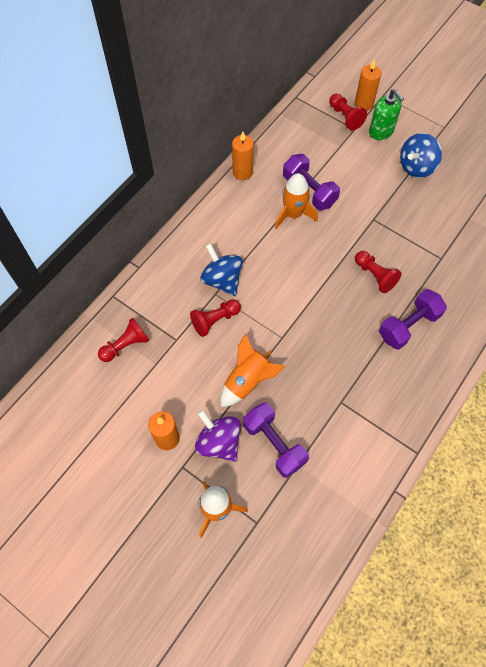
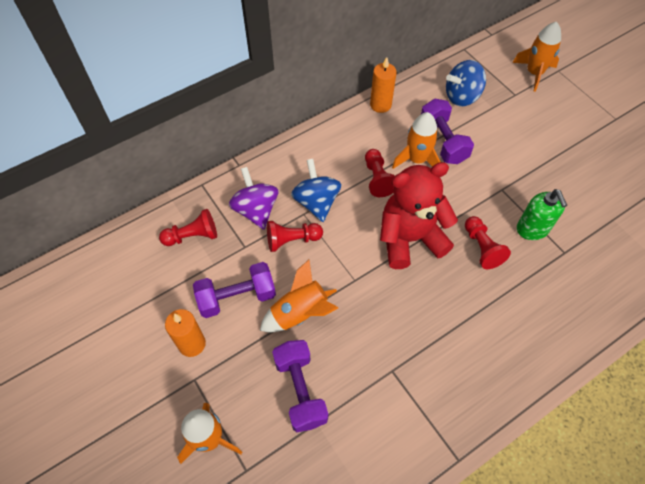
camera: 20 degrees right, 5 degrees down
purple spinning top [195,409,241,462] -> purple spinning top moved to [229,167,278,230]
red pawn [329,93,367,131] -> red pawn moved to [365,149,395,197]
orange candle [355,59,382,111] -> orange rocket [512,22,561,92]
green soap dispenser [369,89,404,140] -> green soap dispenser moved to [517,189,567,240]
purple dumbbell [379,289,447,350] -> purple dumbbell moved to [193,262,276,318]
blue spinning top [400,133,442,178] -> blue spinning top moved to [446,60,486,106]
none -> red teddy bear [380,162,458,269]

